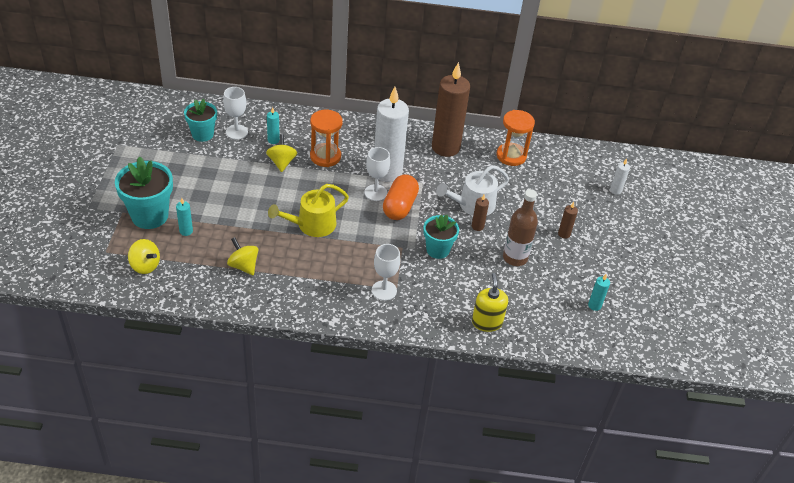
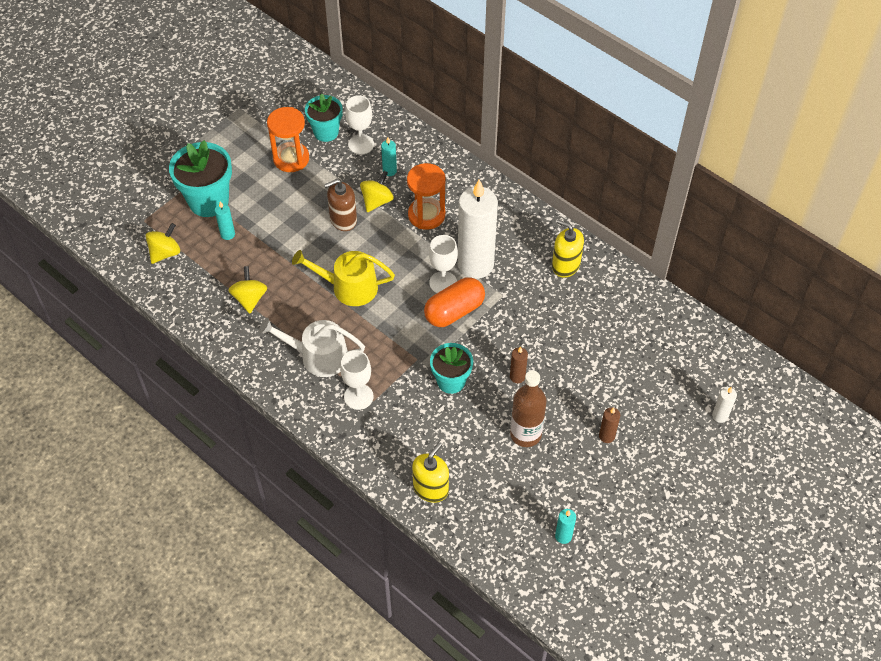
camera: 40 degrees right, 10 degrees up
yellow spinning top [128,239,160,274] -> yellow spinning top turned 120 degrees counterclockwise [146,223,180,264]
brown candle [432,62,470,157] -> yellow soap dispenser [552,220,584,277]
white watering can [436,165,509,216] -> white watering can moved to [259,318,365,377]
orange hourglass [497,110,535,166] -> orange hourglass moved to [267,107,309,172]
none -> brown soap dispenser [324,179,357,231]

